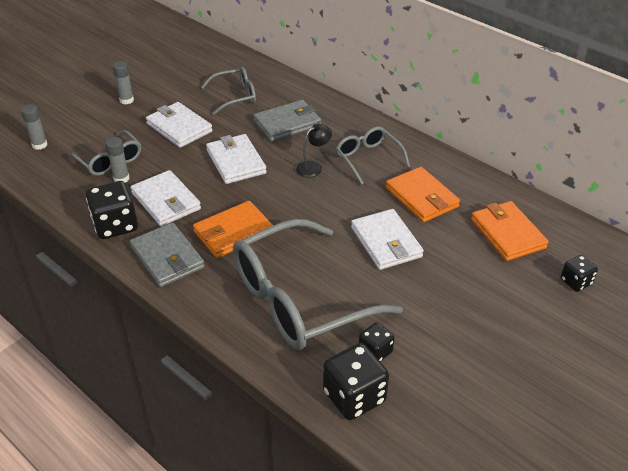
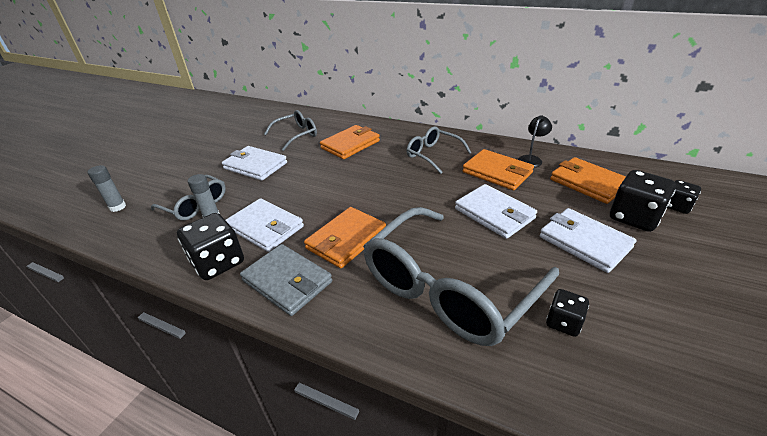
camera: 15 degrees left, 5 degrees down
grey glue stick [113,61,134,104] -> none
white wallet [206,134,267,184] -> white wallet moved to [540,208,636,273]
grey wallet [253,100,321,141] -> orange wallet [320,125,380,159]
black lamp [296,124,332,178] -> black lamp moved to [518,115,552,168]
black dice [323,343,389,420] -> black dice moved to [610,170,676,232]

